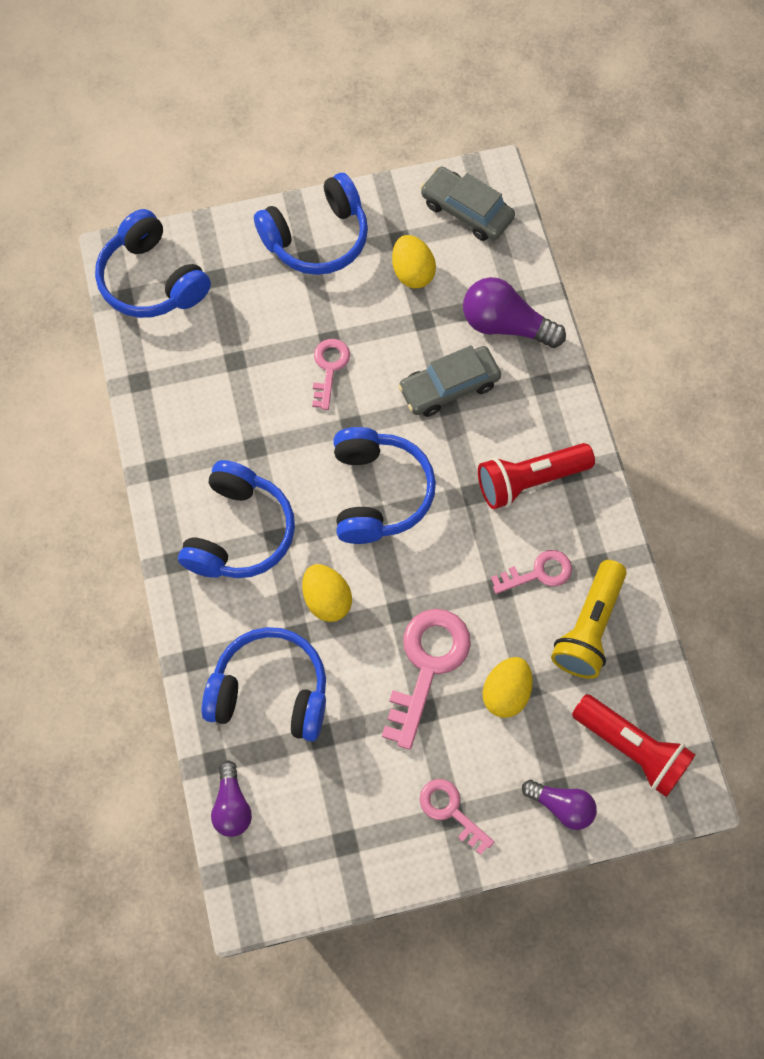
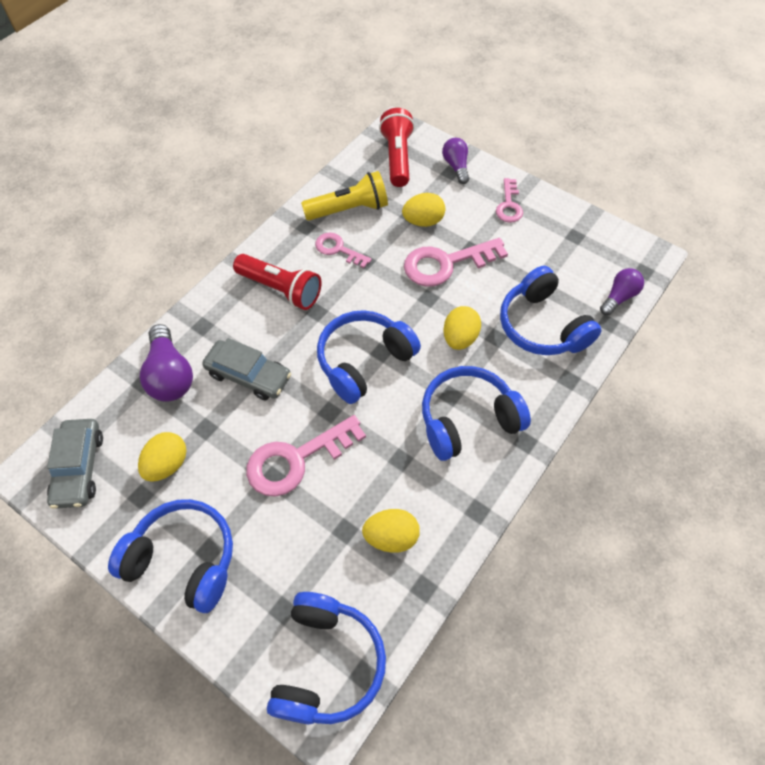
camera: 130 degrees left, 10 degrees down
pink key [312,339,350,410] -> pink key [246,415,366,497], size x1.72
none -> yellow egg [362,509,420,553]

